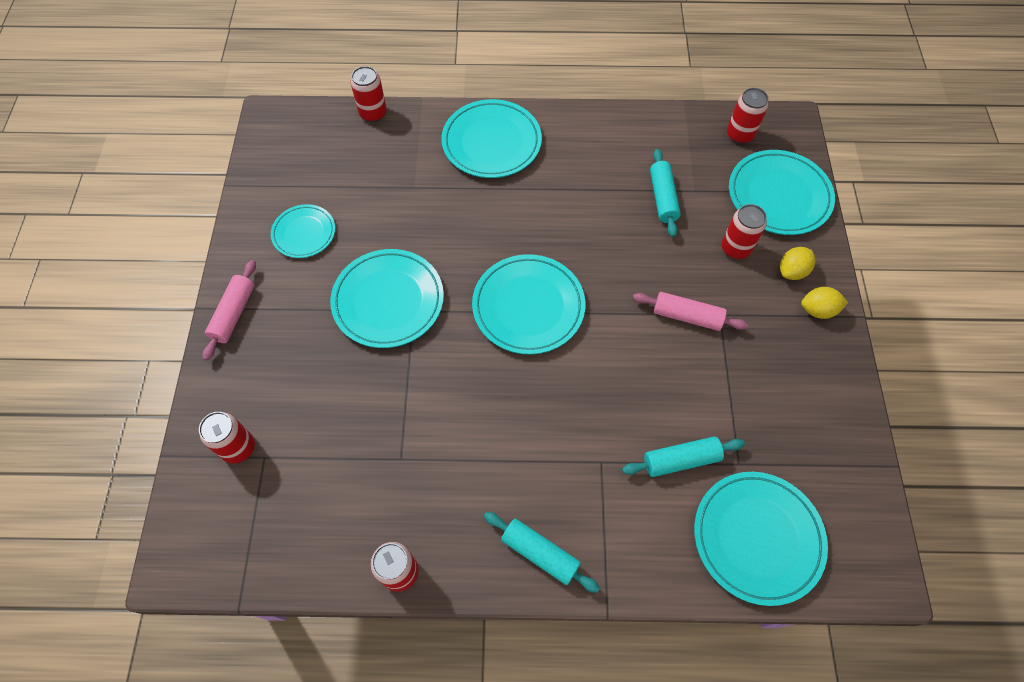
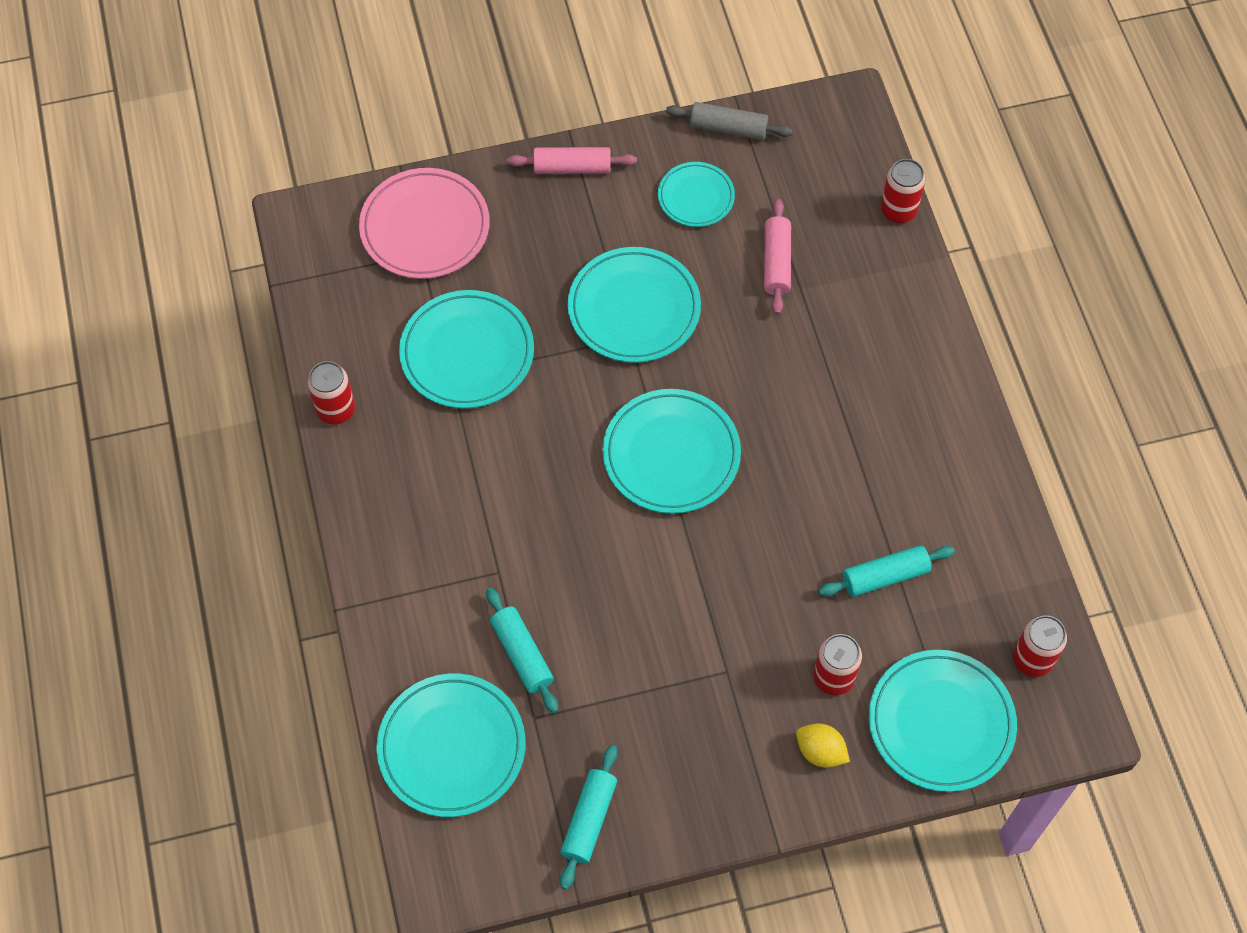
camera: 75 degrees right, 0 degrees up
red can [199,412,255,464] -> pink plate [359,168,490,279]
turquoise plate [441,99,542,178] -> turquoise plate moved to [399,290,534,409]
turquoise rolling pin [484,512,600,593] -> turquoise rolling pin moved to [560,745,617,889]
pink rolling pin [633,292,748,331] -> pink rolling pin moved to [764,199,791,315]
yellow lemon [801,287,848,319] -> none
none -> grey rolling pin [666,102,793,140]

